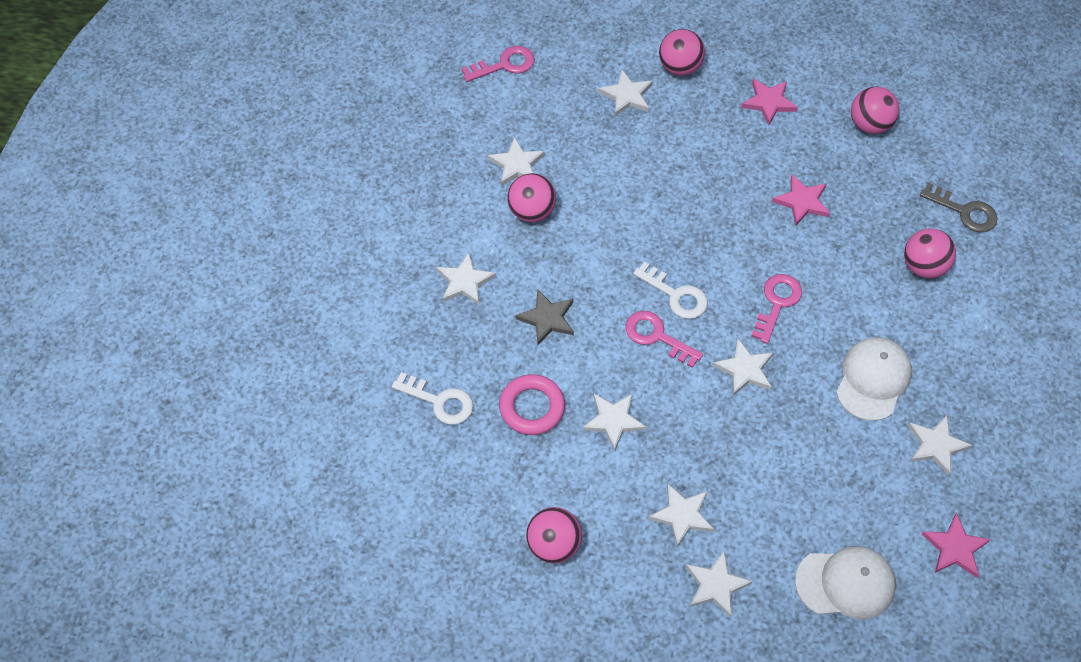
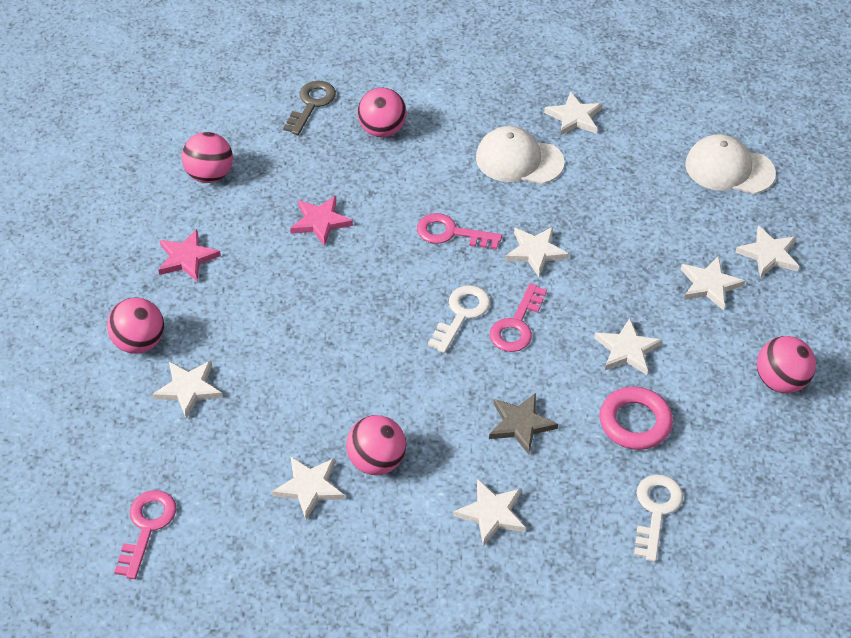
camera: 100 degrees left, 10 degrees down
pink key [462,46,535,82] -> pink key turned 45 degrees clockwise [114,490,177,579]
white cap [795,546,896,619] -> white cap turned 60 degrees counterclockwise [685,134,776,194]
pink star [922,513,991,578] -> none

